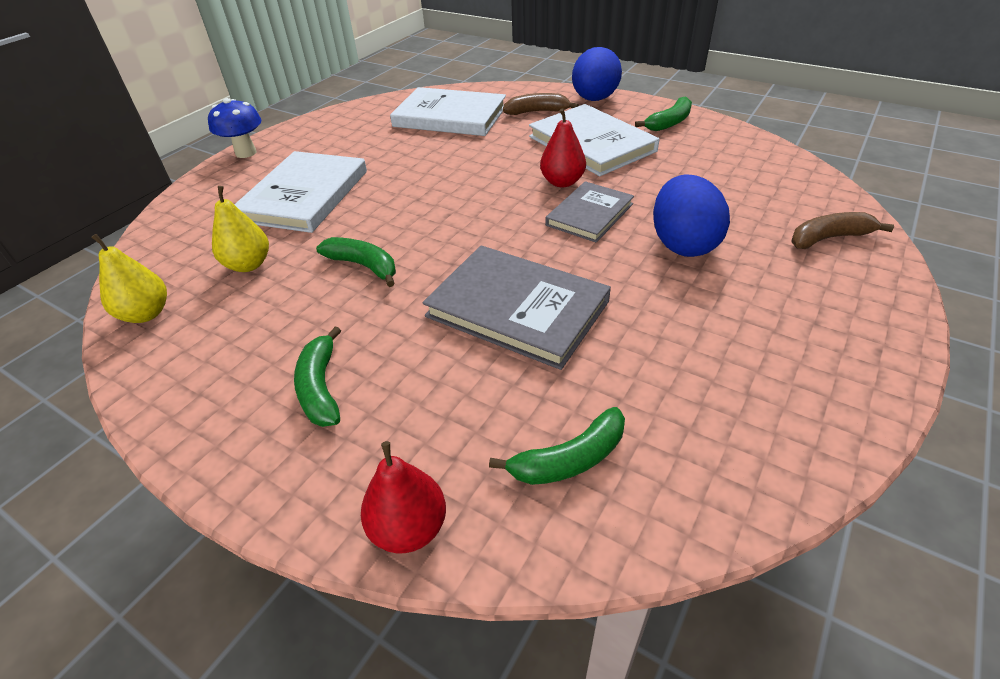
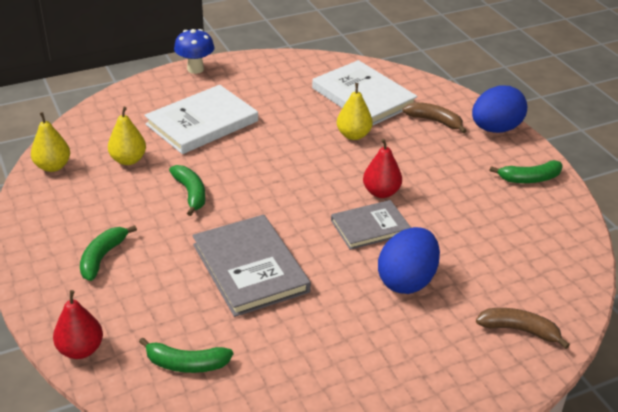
camera: 30 degrees right, 5 degrees down
white book [529,104,659,176] -> none
none -> yellow pear [337,83,373,140]

